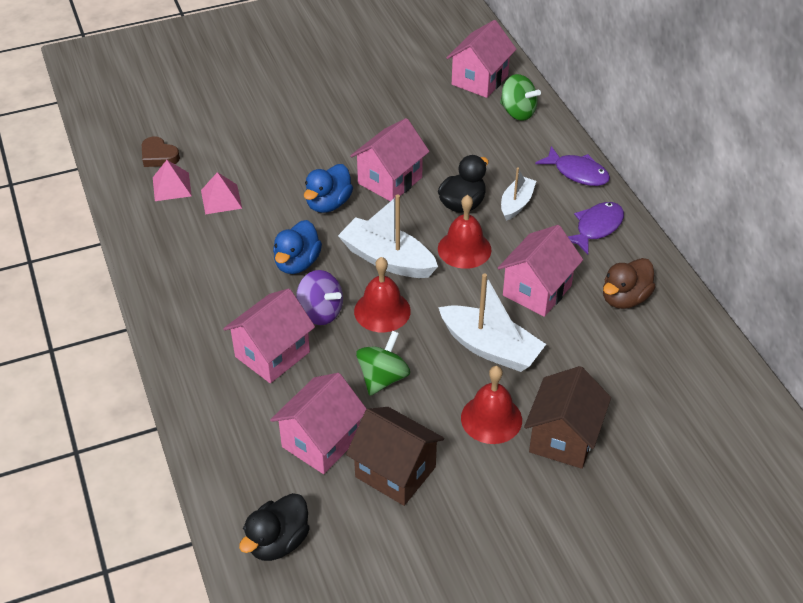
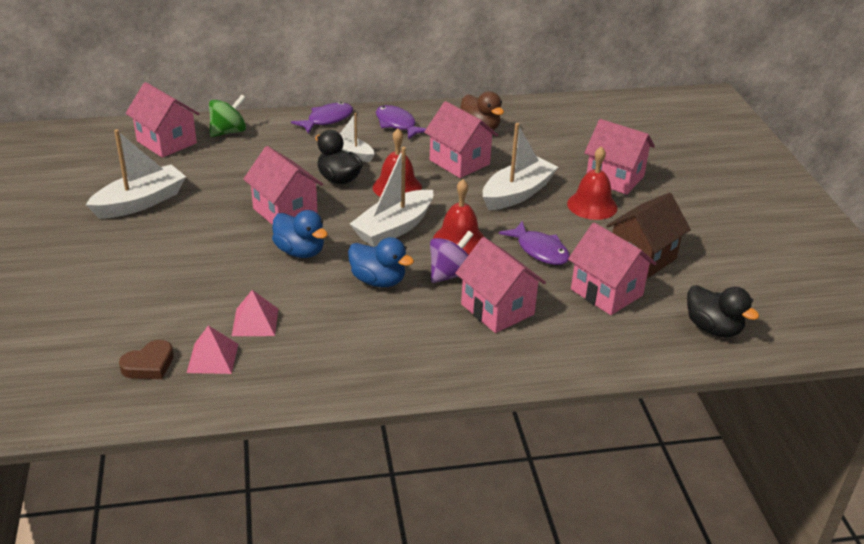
camera: 80 degrees left, 10 degrees down
green spinning top [356,331,410,396] -> purple fish [499,221,570,265]
brown house [524,366,611,469] -> pink house [584,119,655,195]
none -> white boat [86,129,186,219]

